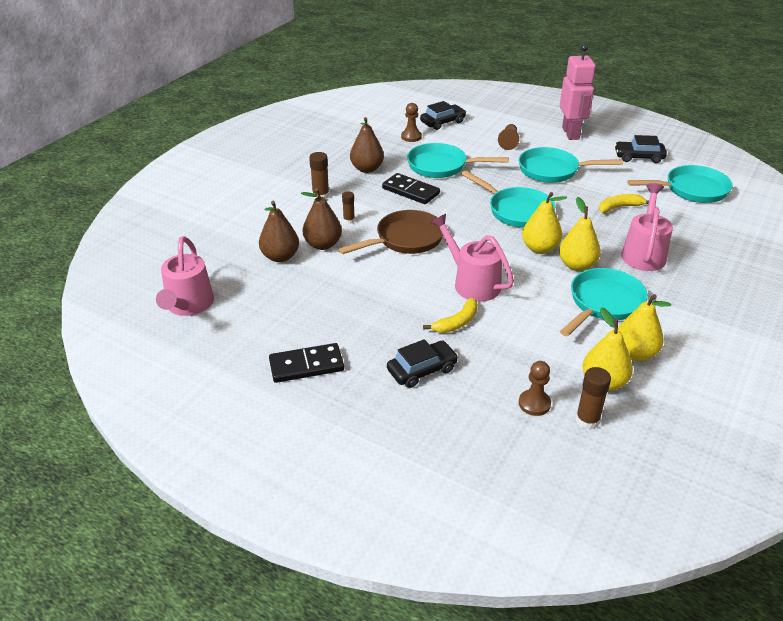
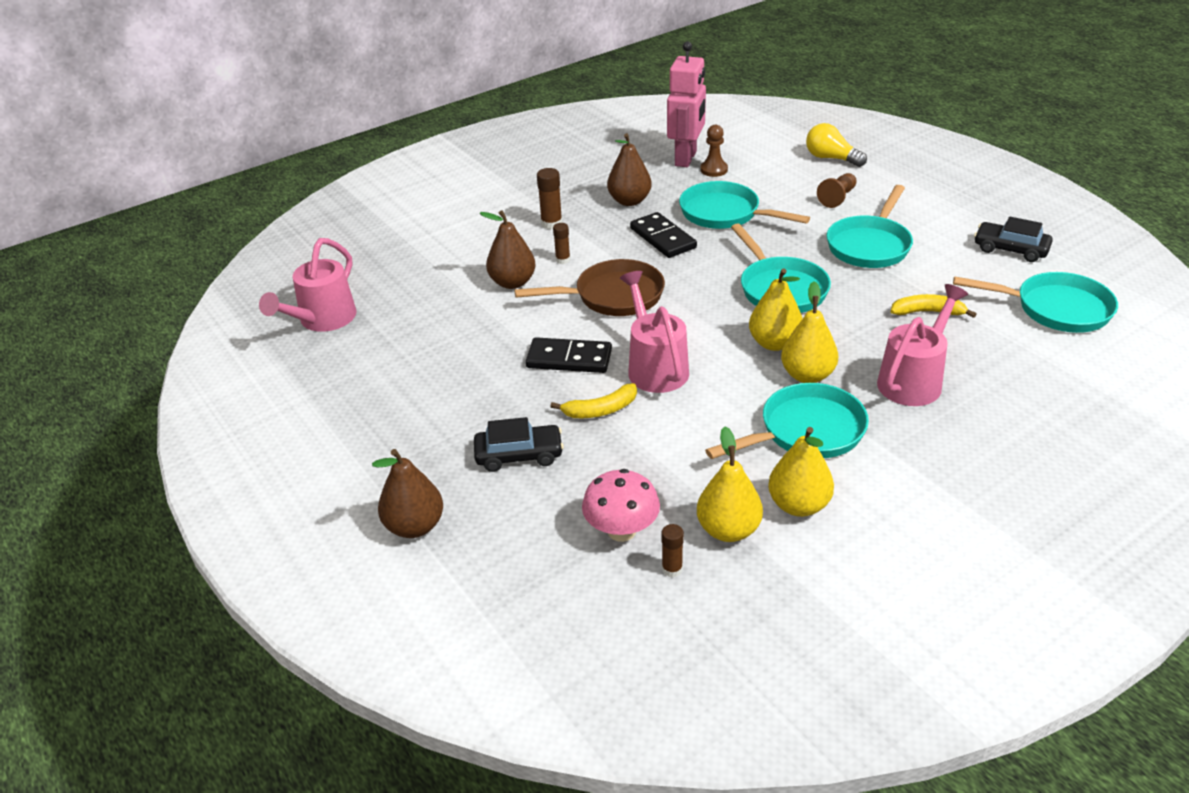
camera: 25 degrees right, 0 degrees up
brown pear [259,201,299,262] -> brown pear moved to [372,449,443,538]
black domino [269,343,344,383] -> black domino moved to [526,337,612,373]
black car [420,101,466,130] -> none
turquoise pan [518,147,623,183] -> turquoise pan turned 90 degrees counterclockwise [827,185,913,268]
brown pawn [519,361,551,416] -> pink mushroom [582,469,660,542]
pink robot [560,44,596,140] -> pink robot moved to [667,41,706,167]
brown glue stick [576,367,611,430] -> brown glue stick [661,524,684,577], size x0.65
none -> yellow light bulb [806,123,867,167]

